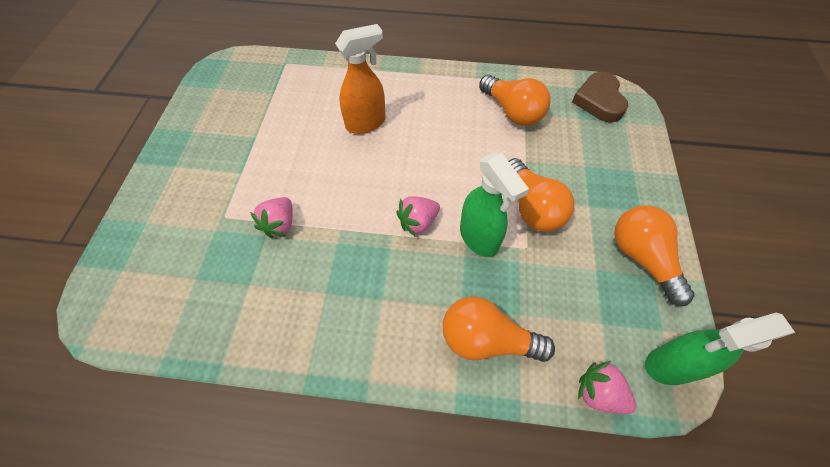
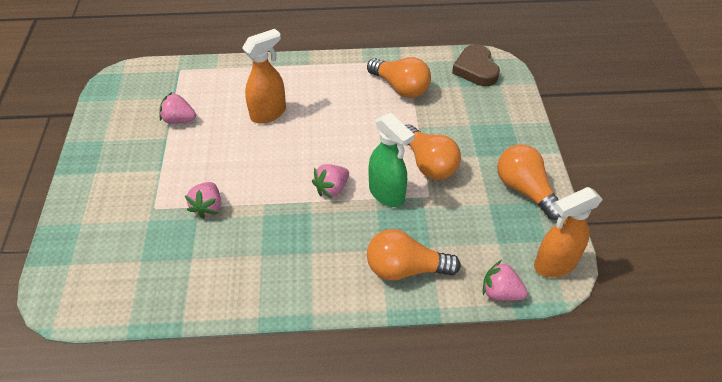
camera: 10 degrees left, 10 degrees down
green spray bottle [645,313,795,385] -> orange spray bottle [534,187,603,277]
none -> pink strawberry [160,92,196,124]

